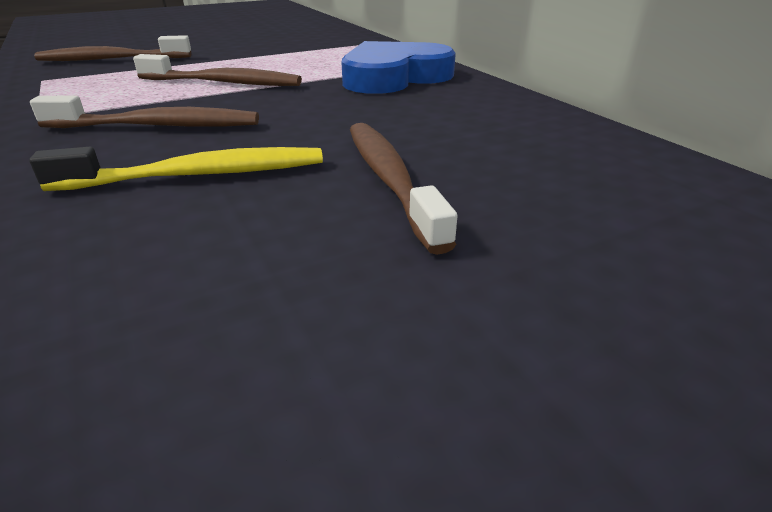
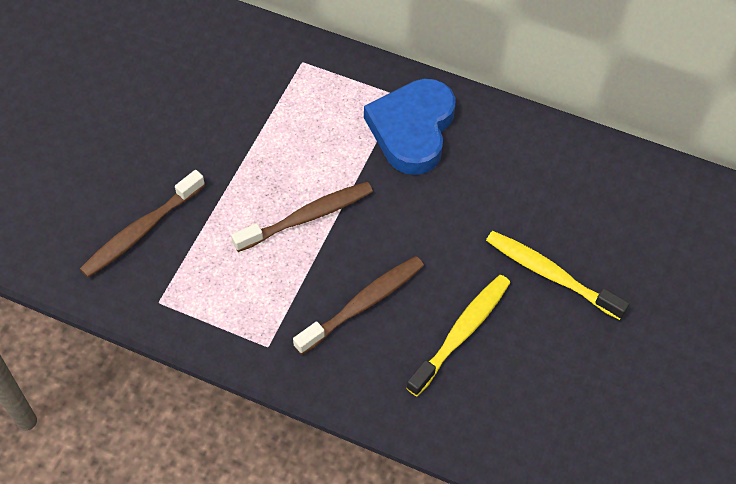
camera: 40 degrees left, 25 degrees up
brown toothbrush [350,123,457,255] -> yellow toothbrush [486,231,629,320]

